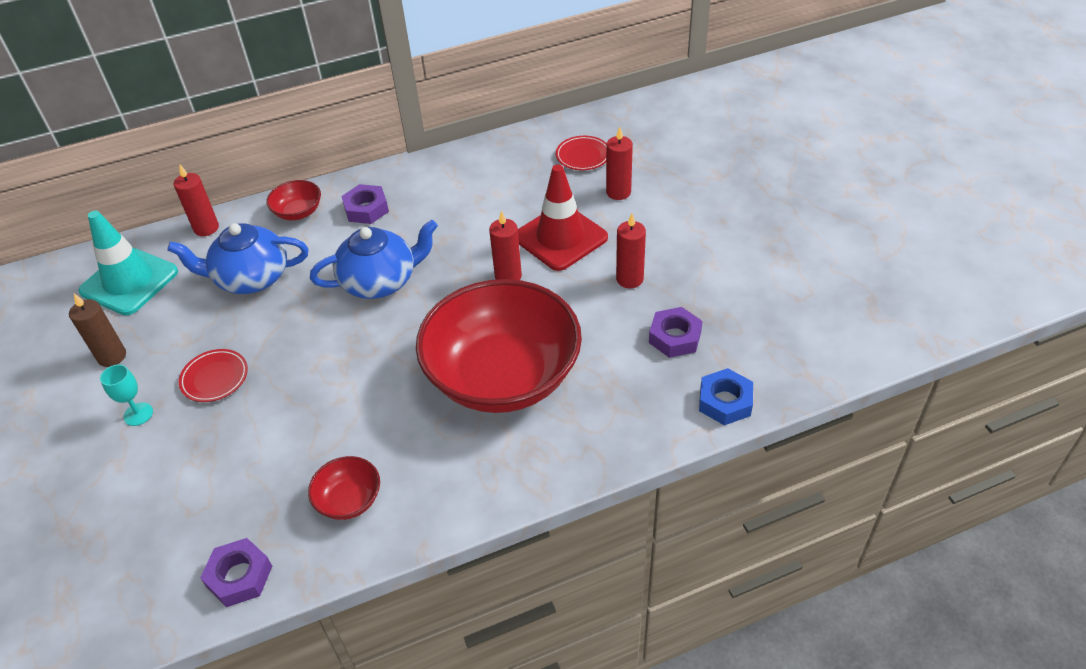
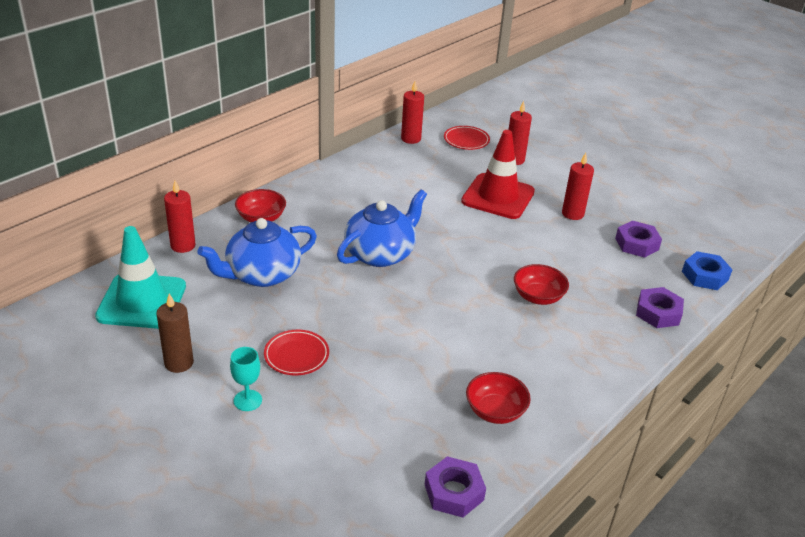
camera: 30 degrees left, 10 degrees down
purple nut [342,184,389,224] -> purple nut moved to [636,287,684,328]
red bowl [416,279,582,413] -> red bowl [514,264,569,305], size x0.40
red candle [489,211,522,280] -> red candle moved to [401,81,424,144]

